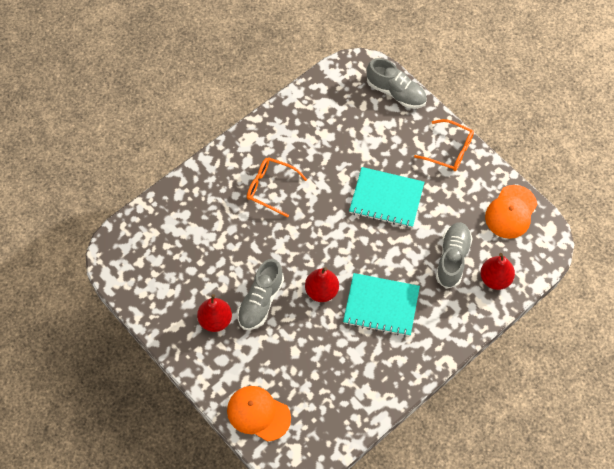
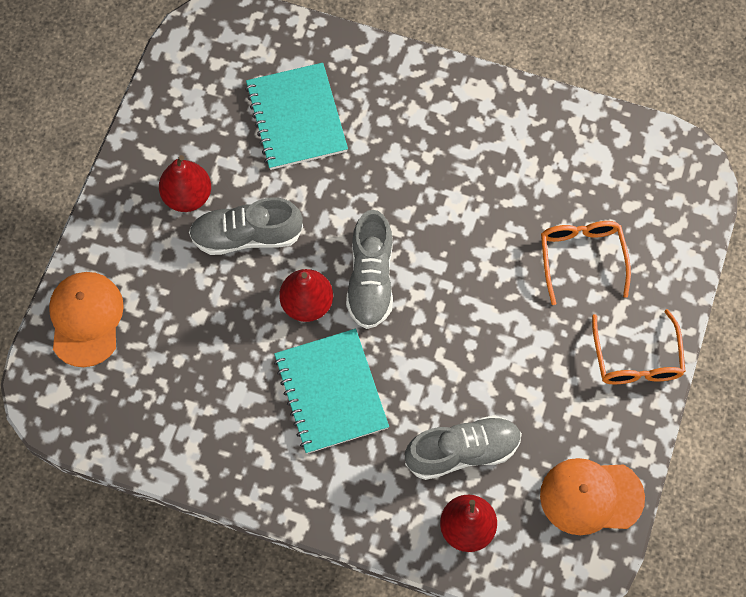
camera: 60 degrees right, 5 degrees up
orange glasses [247,157,307,217] -> orange glasses moved to [541,221,631,305]
turquoise notebook [349,167,424,228] -> turquoise notebook moved to [245,63,348,170]
grey shoe [367,58,427,109] -> grey shoe moved to [346,210,393,329]

